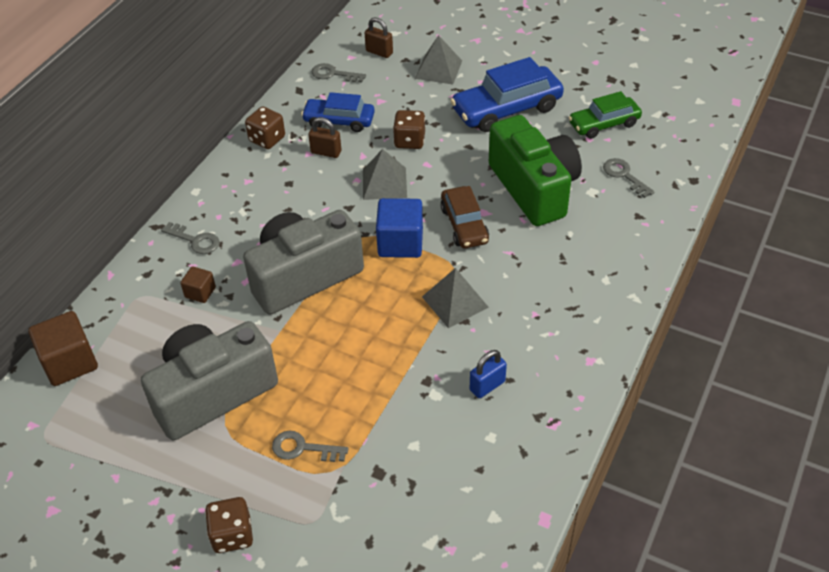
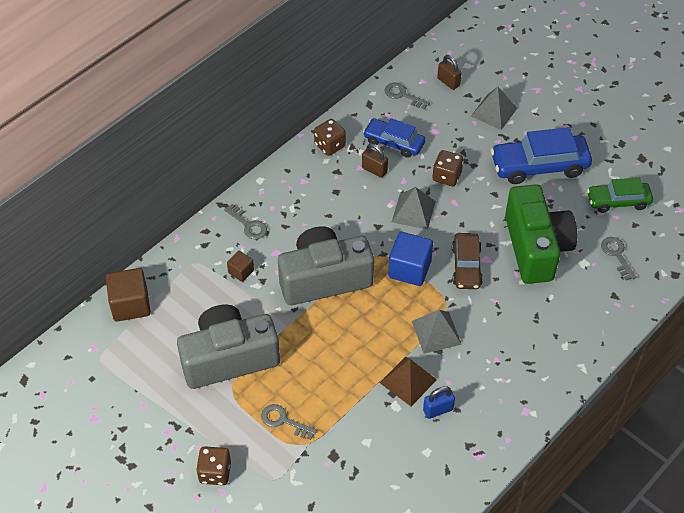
camera: 15 degrees right, 5 degrees up
none -> brown pyramid [380,357,437,407]

